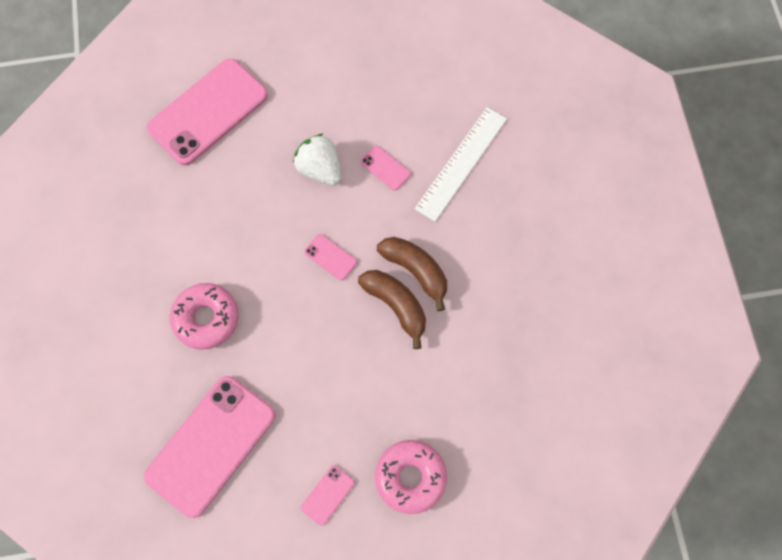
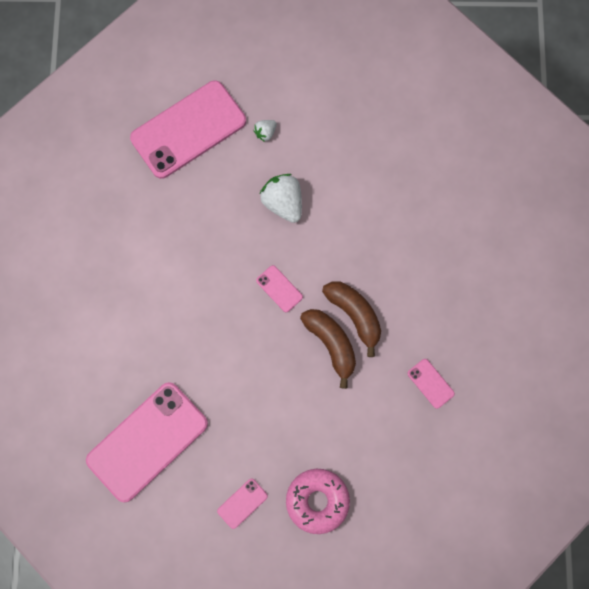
camera: 10 degrees right, 5 degrees up
pink donut [170,283,239,350] -> none
pink phone [360,146,411,191] -> pink phone moved to [407,359,455,409]
white ruler [415,107,507,221] -> none
none -> white strawberry [253,120,277,142]

